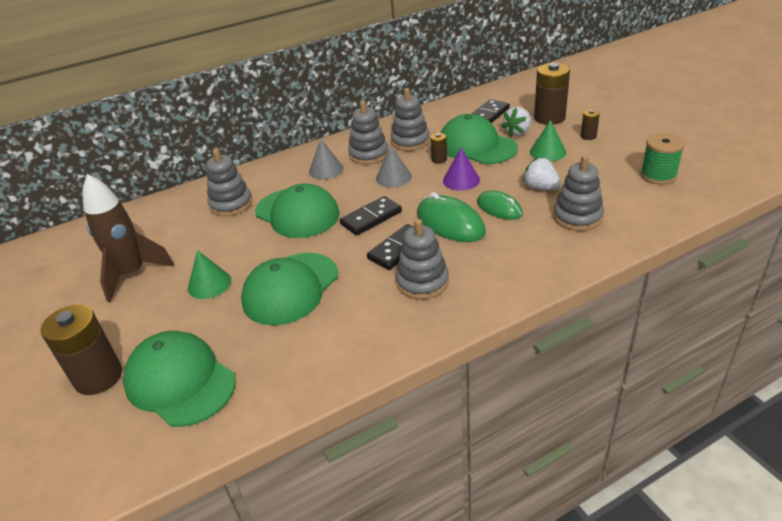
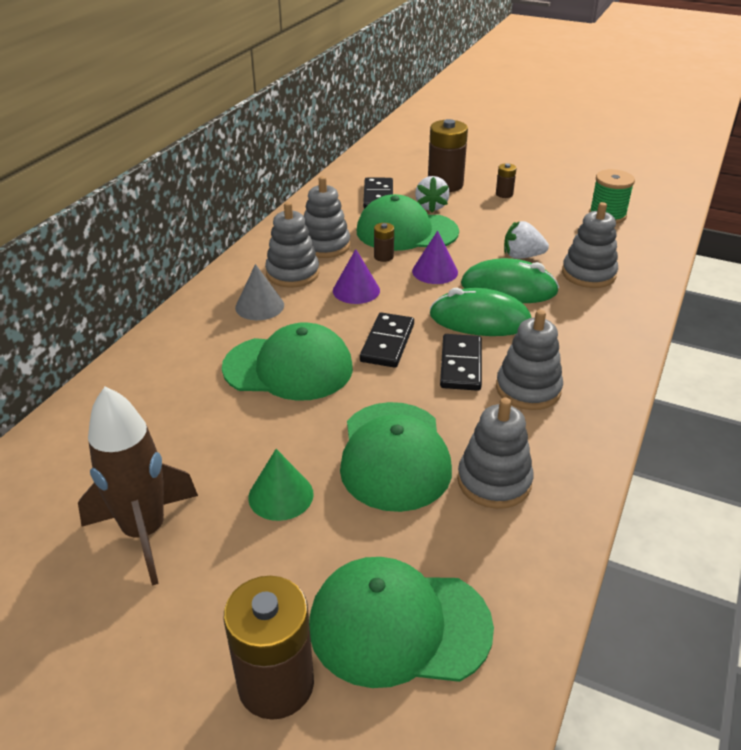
camera: 40 degrees left, 0 degrees up
grey stacking toy [206,148,252,216] -> grey stacking toy moved to [457,397,534,509]
grey cone [376,146,412,188] -> purple cone [333,249,380,304]
green mouse [477,190,523,220] -> green mouse [461,258,559,303], size x1.54
green cone [530,120,566,162] -> none

